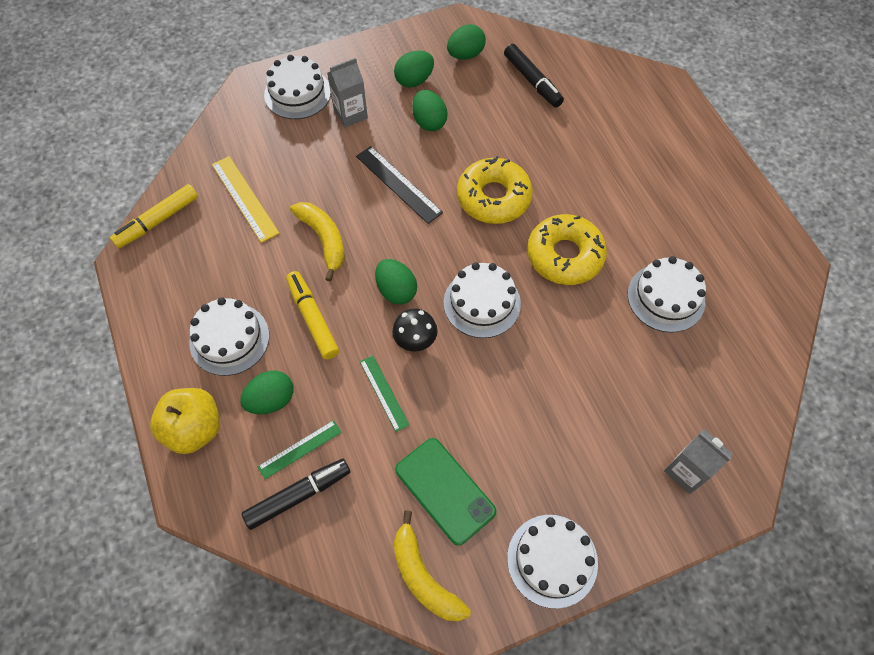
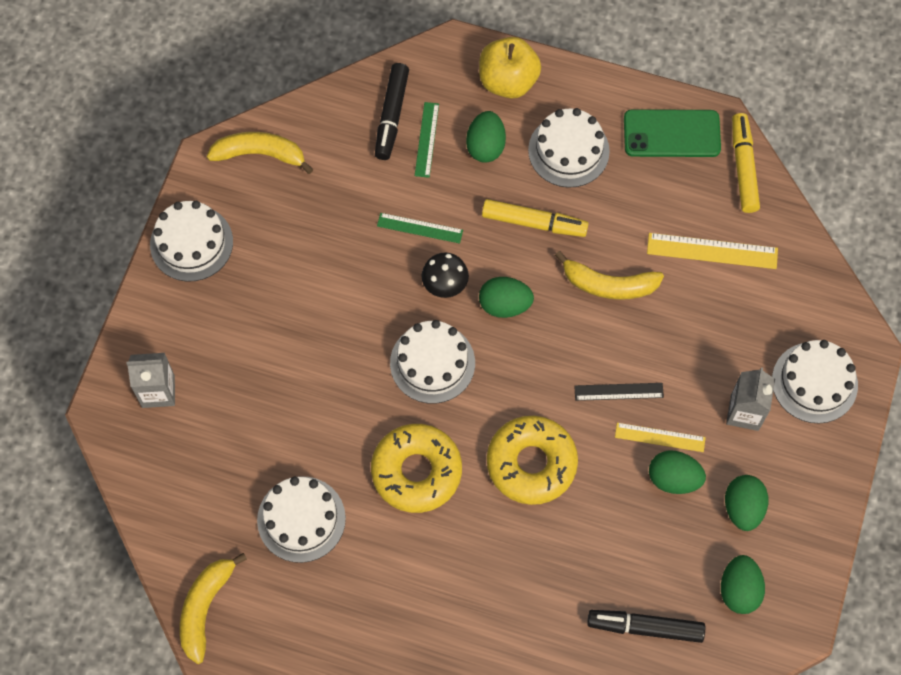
camera: 130 degrees right, 5 degrees up
black ruler [356,146,443,224] -> black ruler [574,383,664,401], size x0.66
green phone [395,438,496,546] -> green phone moved to [624,109,721,157]
none -> yellow banana [180,553,247,664]
none -> yellow ruler [615,423,706,452]

